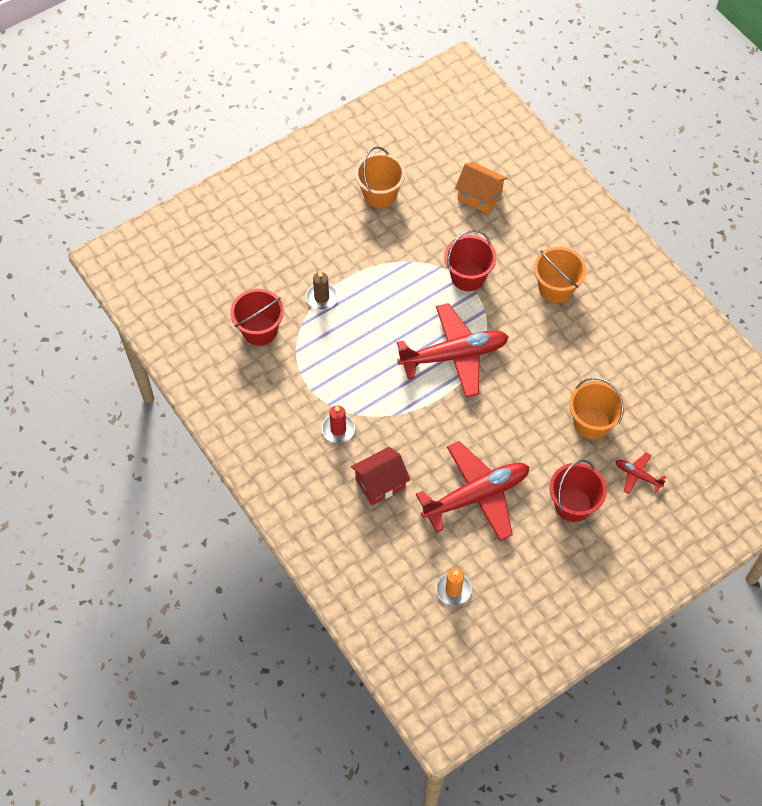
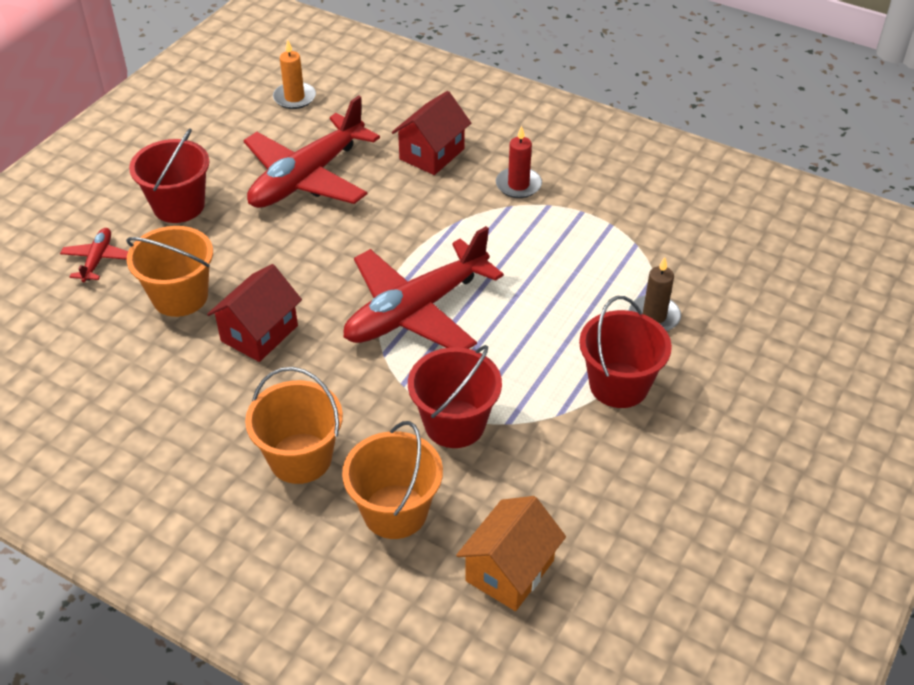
camera: 155 degrees right, 15 degrees down
red bucket [230,289,284,346] -> red bucket moved to [579,296,672,408]
orange bucket [355,147,405,208] -> orange bucket moved to [342,421,443,539]
orange house [455,162,508,214] -> orange house turned 60 degrees counterclockwise [456,496,566,611]
red plane [616,452,666,494] -> red plane turned 90 degrees counterclockwise [60,228,128,282]
none -> red house [207,264,302,362]

